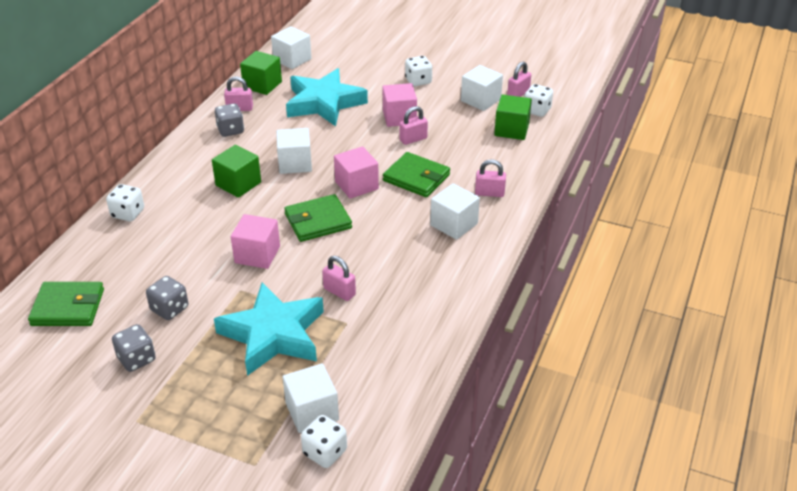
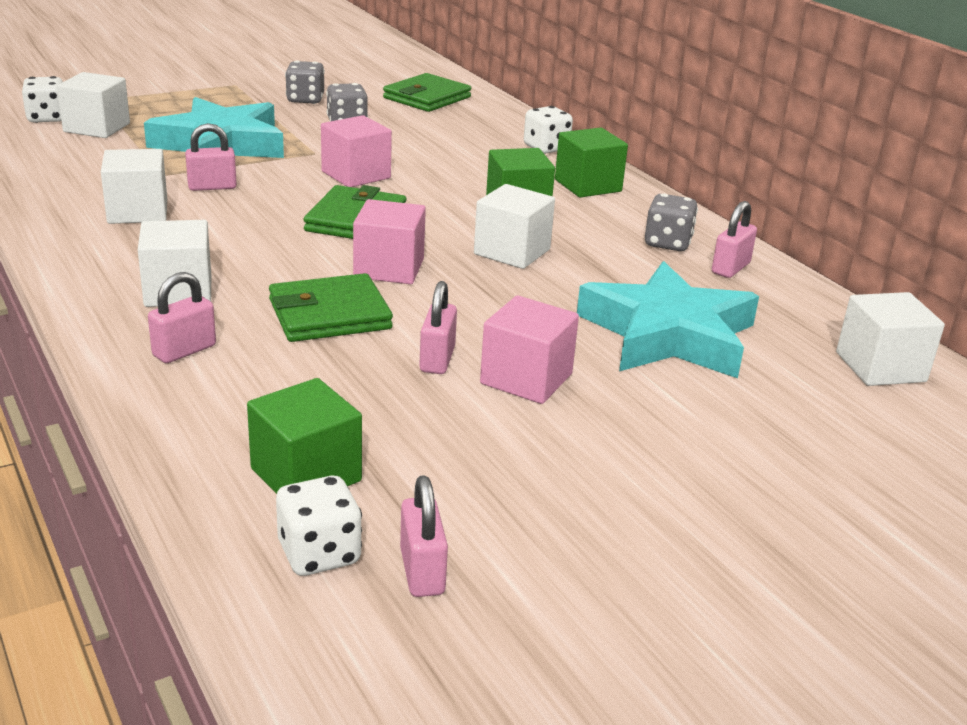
camera: 125 degrees right, 10 degrees down
green cube [240,51,282,95] -> green cube moved to [555,128,628,198]
white dice [405,56,432,86] -> none
white cube [461,65,503,111] -> white cube moved to [101,149,167,224]

